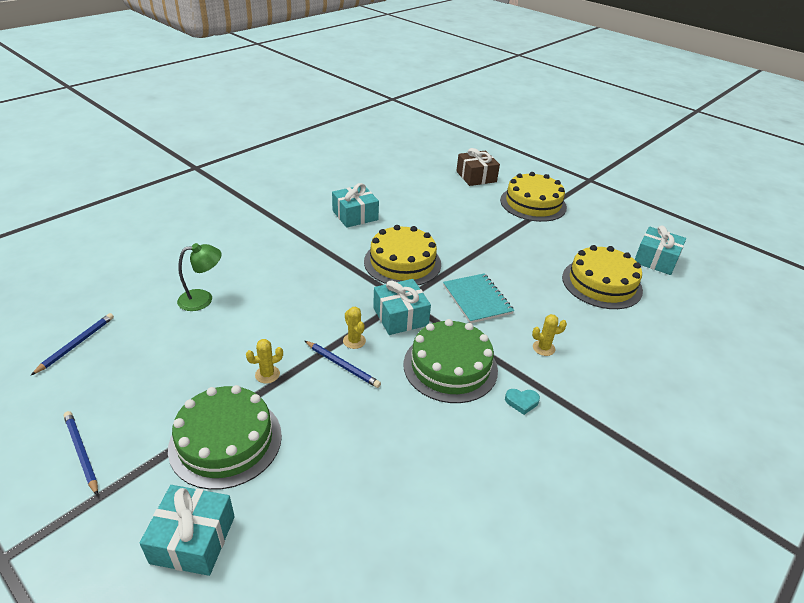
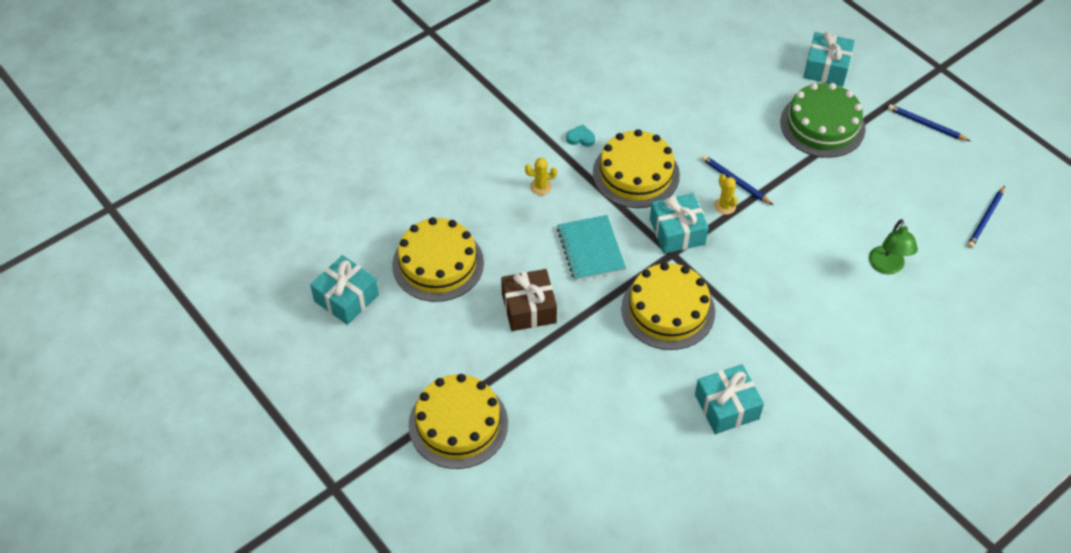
camera: 170 degrees left, 15 degrees up
blue pencil [64,411,98,496] -> blue pencil turned 150 degrees clockwise [888,104,970,141]
green lamp [177,243,222,311] -> green lamp turned 75 degrees counterclockwise [869,219,918,275]
yellow cactus [246,339,283,383] -> none
green cake [403,319,498,403] -> yellow cake [593,129,680,208]
brown gift [456,148,500,186] -> brown gift moved to [501,269,557,331]

